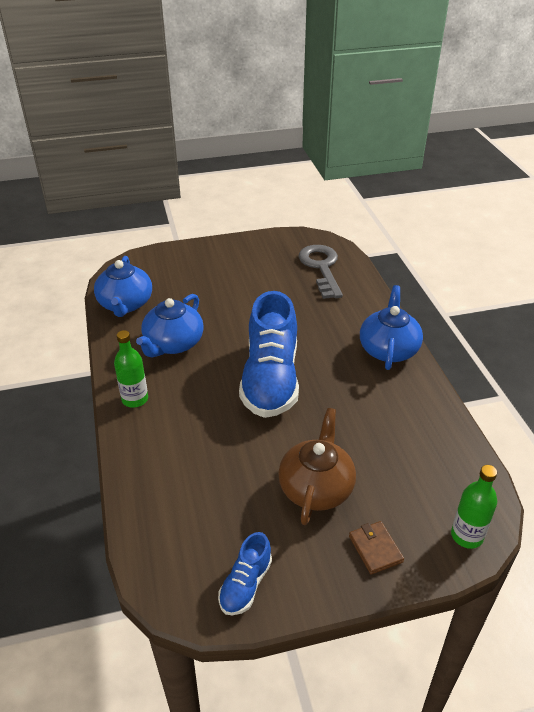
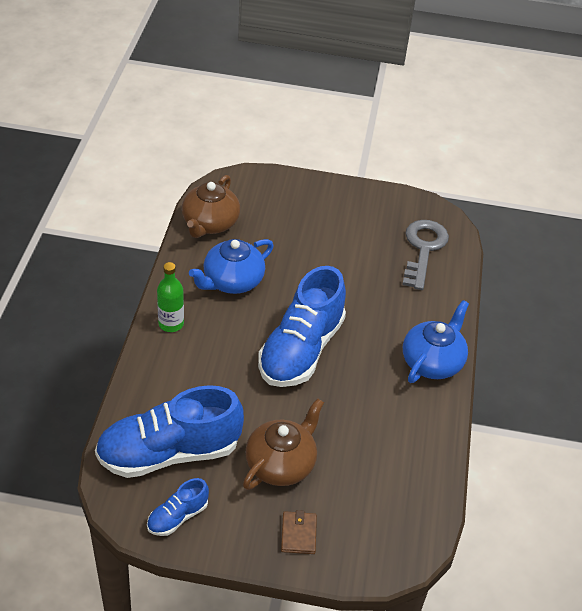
camera: 20 degrees right, 5 degrees up
blue teapot [94,256,152,317] -> brown teapot [182,175,240,238]
green bottle [451,465,497,549] -> none
none -> blue shoe [95,385,244,478]

